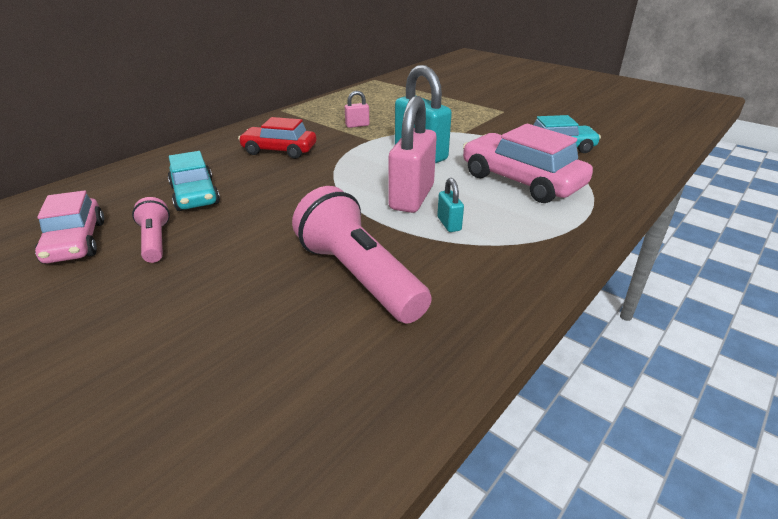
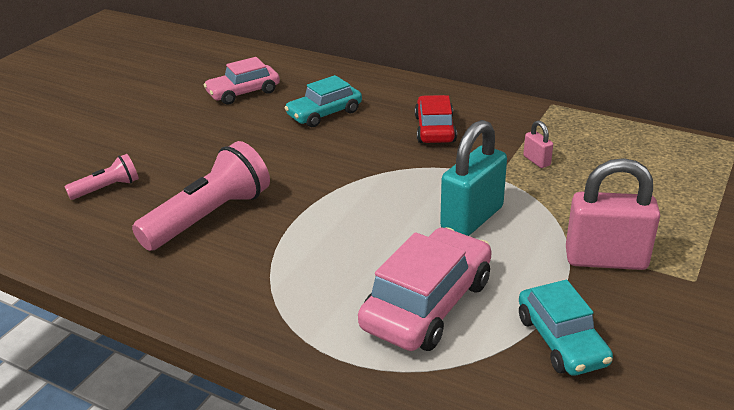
camera: 80 degrees right, 0 degrees up
pink flashlight [132,197,170,263] -> pink flashlight moved to [65,154,139,200]
pink padlock [389,96,437,213] -> pink padlock moved to [566,158,660,270]
turquoise padlock [437,178,464,232] -> none

